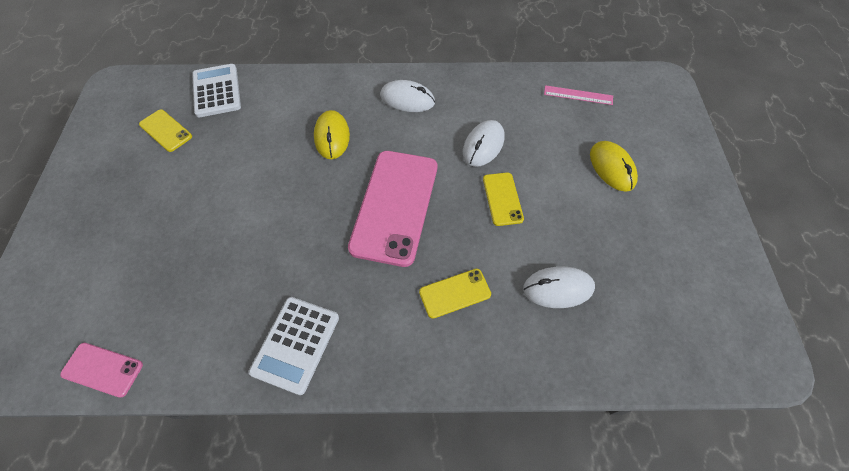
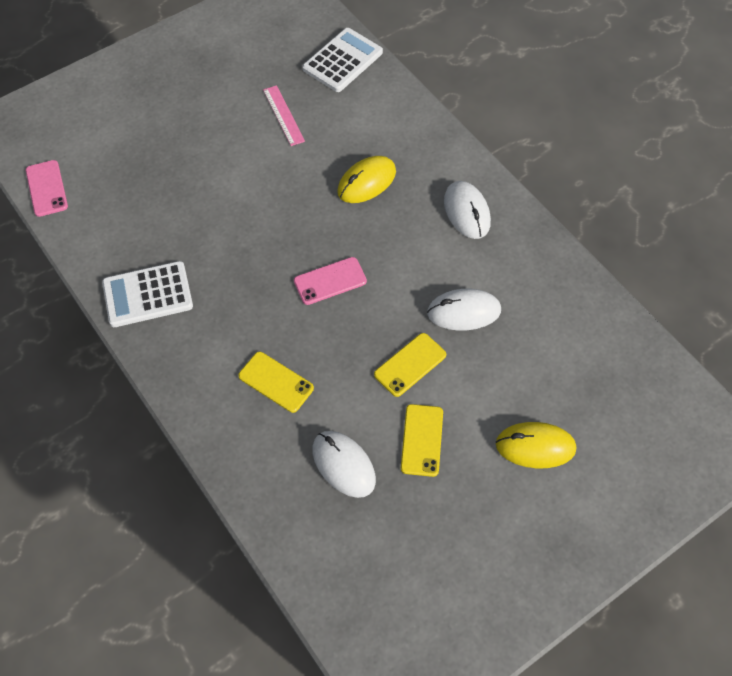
camera: 55 degrees right, 0 degrees up
yellow phone [139,109,192,152] -> yellow phone moved to [401,404,443,477]
pink phone [348,151,437,267] -> pink phone [294,257,367,305], size x0.48
pink ruler [544,85,613,105] -> pink ruler moved to [263,85,305,146]
yellow mouse [590,141,638,192] -> yellow mouse turned 60 degrees clockwise [495,422,576,468]

